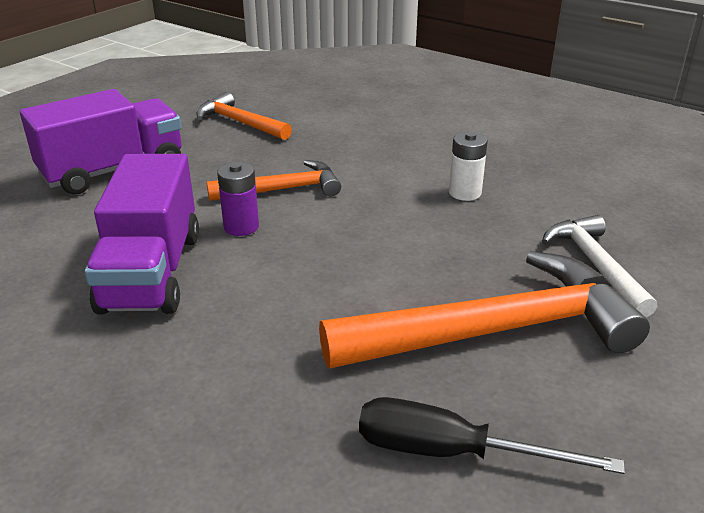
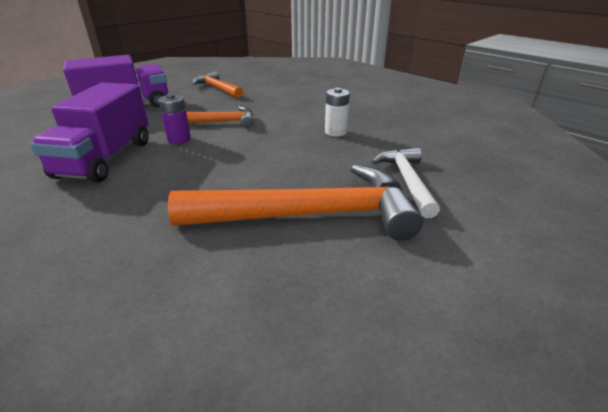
camera: 10 degrees right, 0 degrees up
black screwdriver [359,397,625,474] -> none

